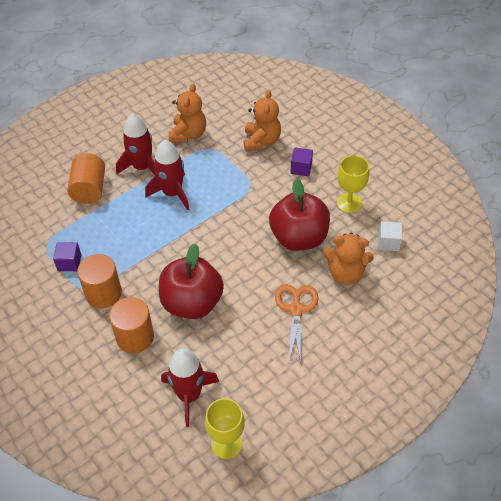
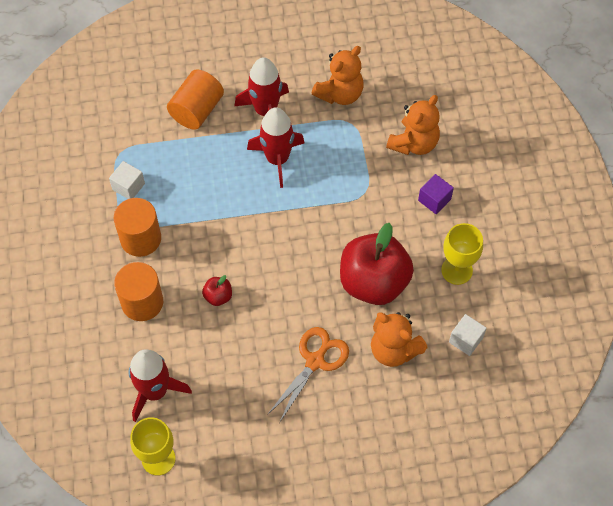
camera: 30 degrees right, 10 degrees up
purple cube [53,242,81,271] -> white cube [109,161,145,199]
red apple [159,243,224,319] -> red apple [202,275,232,306], size x0.41

